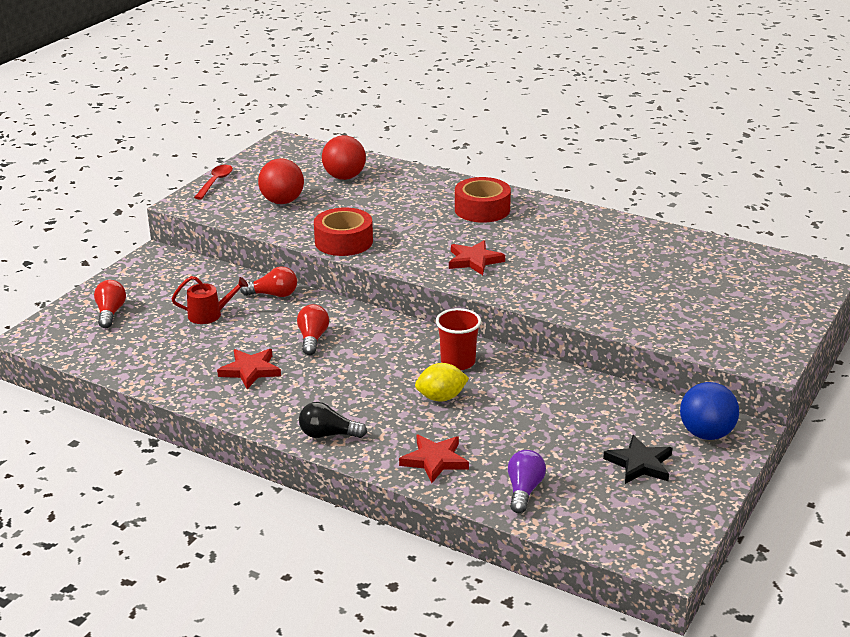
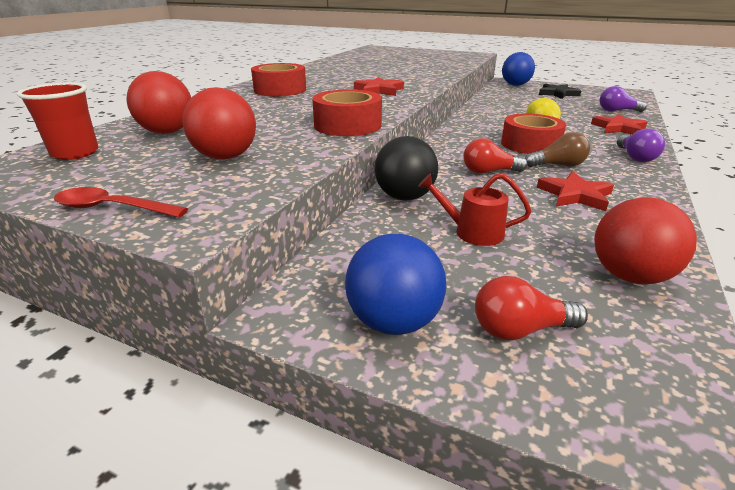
camera: 95 degrees left, 0 degrees up
red watering can [172,276,248,324] -> red watering can turned 60 degrees counterclockwise [418,173,532,246]
red light bulb [240,266,297,297] -> black ball [375,136,438,201]
black light bulb [299,402,367,438] -> purple light bulb [617,128,665,162]
red cup [436,308,481,370] -> red cup moved to [17,83,99,160]
none -> blue ball [345,233,446,335]
none -> red tape [501,114,566,154]
none -> brown light bulb [525,132,590,168]
none -> red ball [594,197,697,284]

